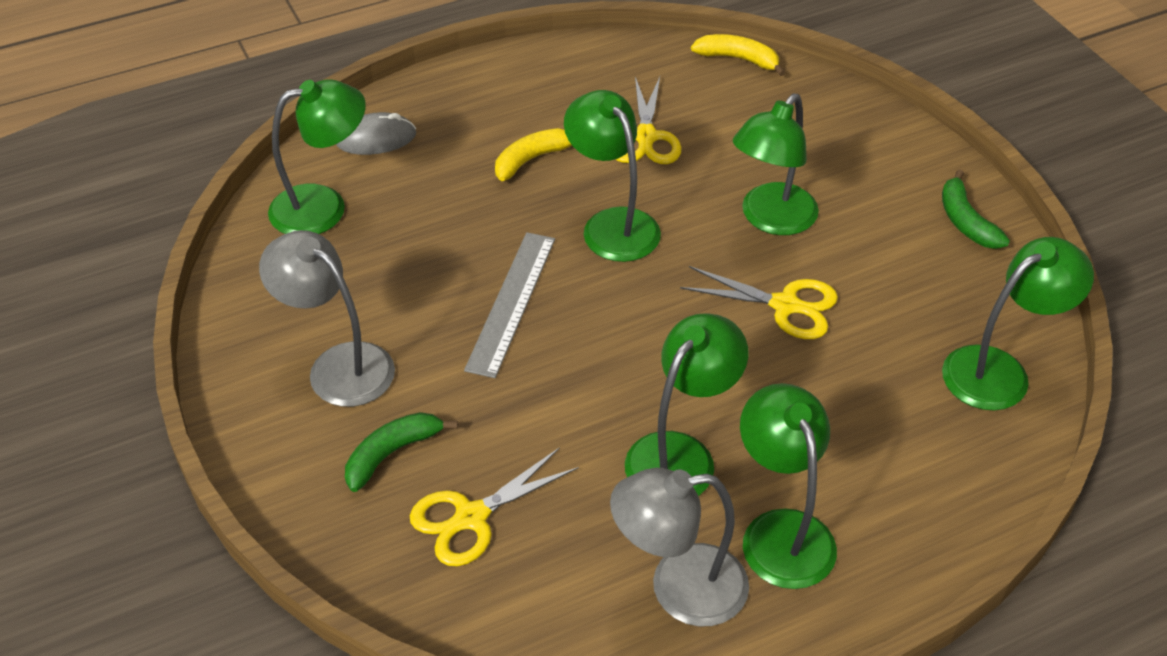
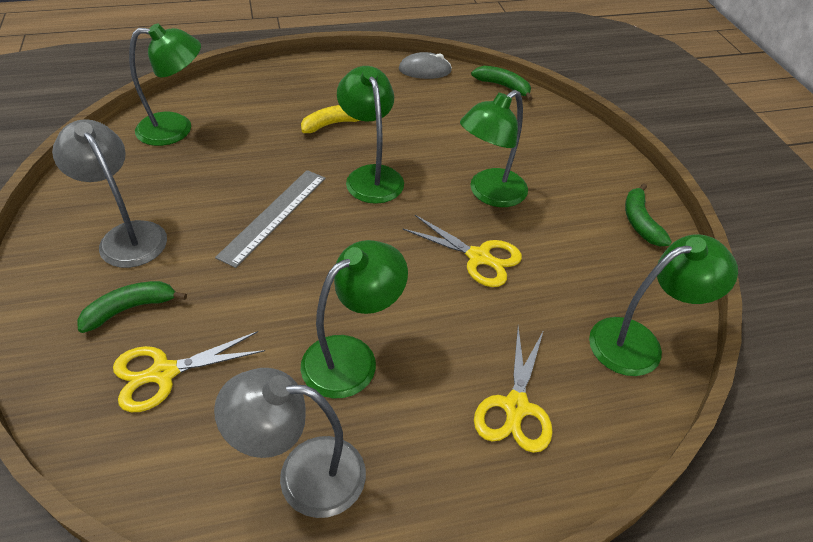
camera: 10 degrees right, 0 degrees up
grey mouse [336,112,416,155] -> grey mouse moved to [399,52,452,79]
yellow scissors [616,77,682,164] -> yellow scissors moved to [474,327,553,453]
yellow banana [691,34,785,76] -> green banana [471,66,533,101]
green lamp [740,383,837,589] -> none

